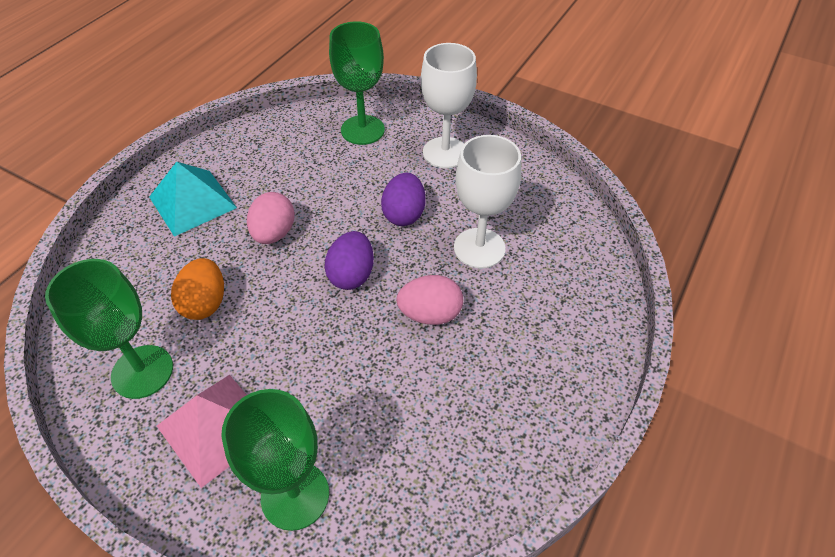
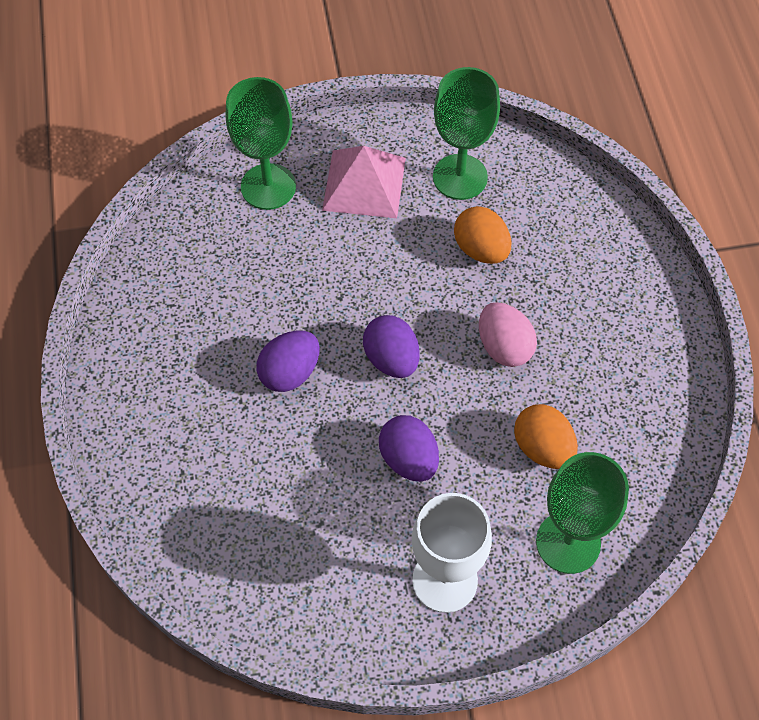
camera: 140 degrees right, 10 degrees up
turquoise pyramid [149,162,237,237] -> none
pink egg [396,275,463,325] -> purple egg [256,331,320,392]
white goblet [454,135,521,269] -> none
none -> orange egg [514,404,578,469]

